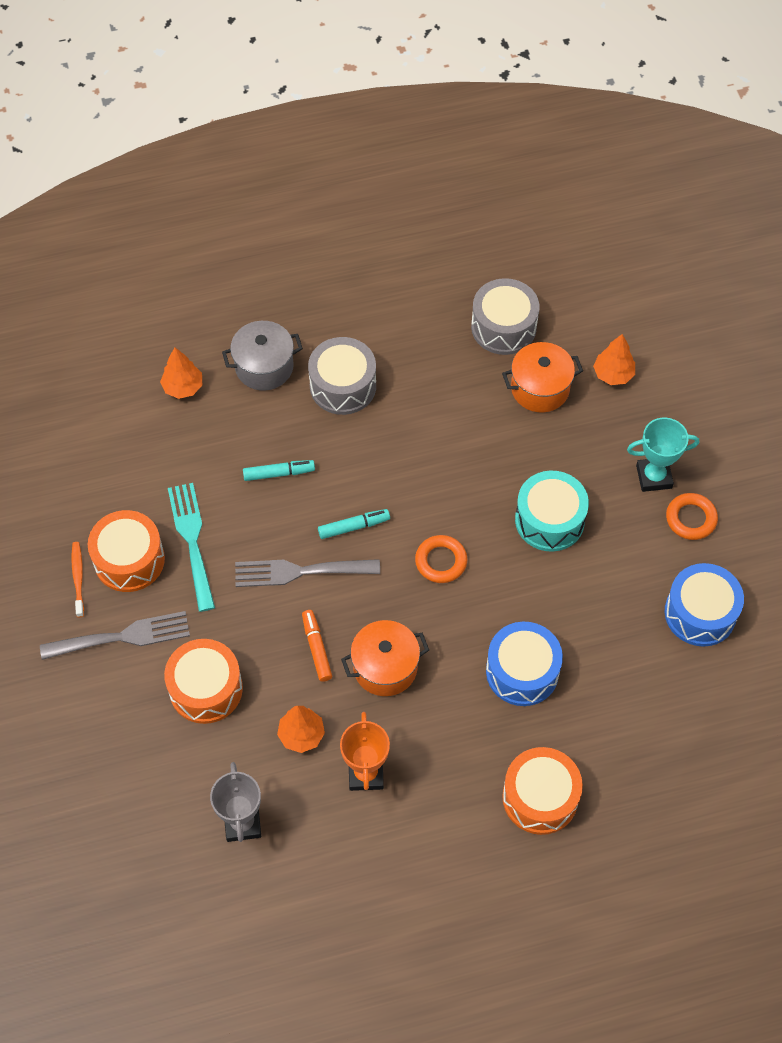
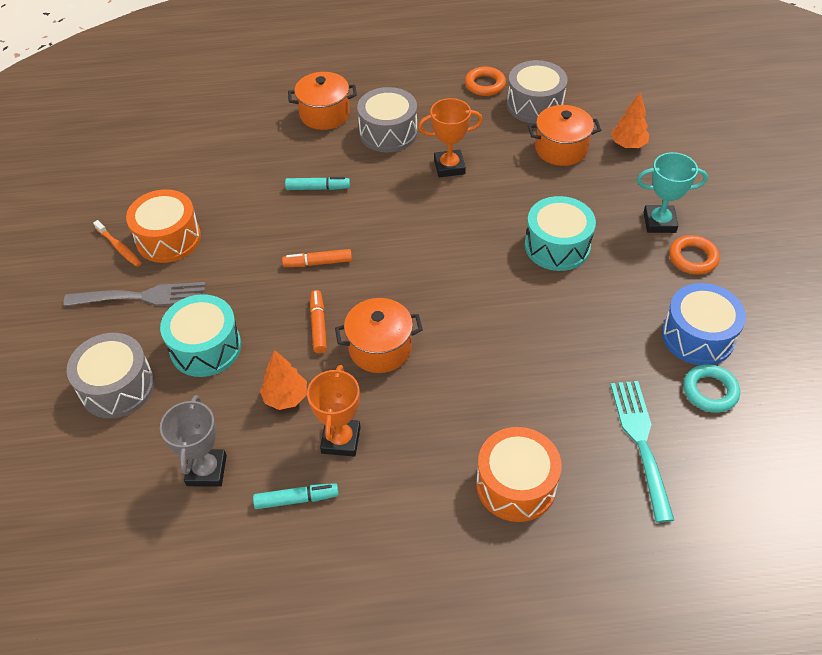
camera: 10 degrees right, 10 degrees down
orange toothbrush [72,542,84,617] -> orange toothbrush turned 135 degrees clockwise [93,220,141,267]
orange tree [160,347,202,399] -> none
orange drum [164,639,243,724] -> turquoise drum [160,294,241,377]
turquoise fork [168,483,215,612] -> turquoise fork moved to [610,381,674,523]
grey pot [222,321,303,391] -> orange pot [288,72,357,130]
grey fork [235,559,380,587] -> orange marker [282,249,352,267]
turquoise marker [318,509,390,539] -> turquoise marker moved to [253,483,339,509]
orange ring [415,535,467,583] -> orange ring moved to [465,67,506,96]
blue drum [486,622,563,706] -> none
none -> grey drum [67,333,154,418]
none -> orange trophy [418,98,483,177]
none -> turquoise ring [683,364,740,413]

